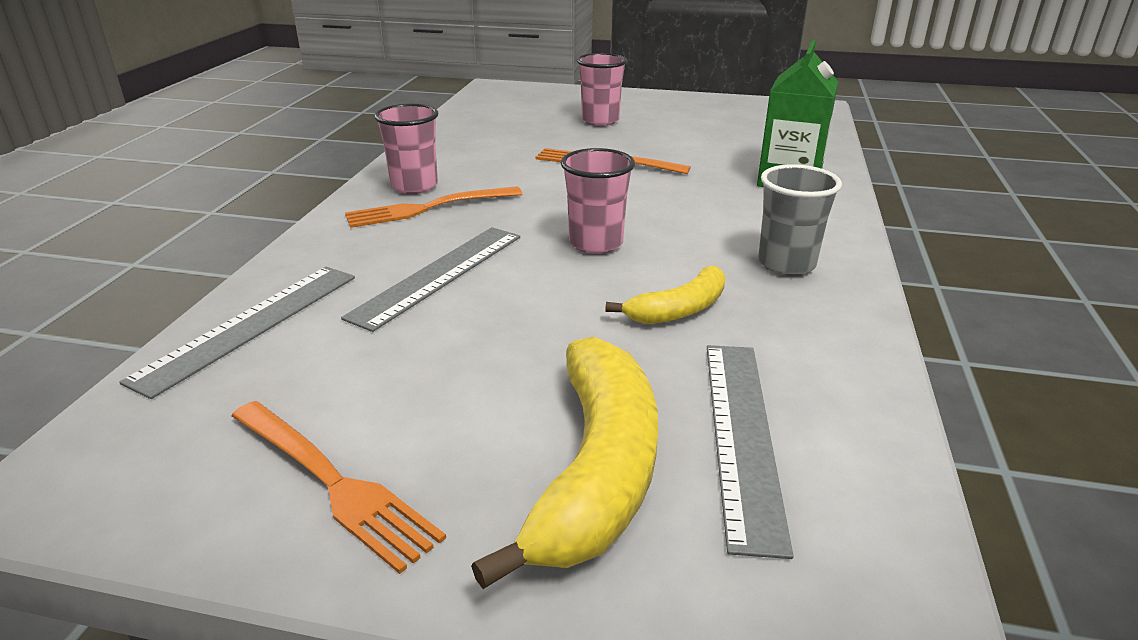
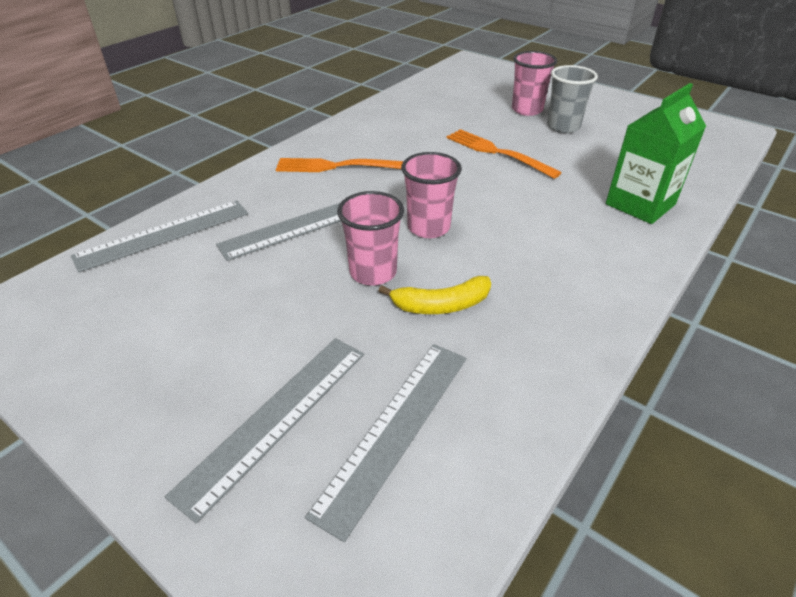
camera: 25 degrees right, 10 degrees up
orange fork [232,401,446,574] -> none
pink cup [374,104,438,194] -> pink cup moved to [337,191,404,286]
yellow banana [471,337,658,589] -> grey ruler [165,338,364,523]
grey cup [758,164,842,276] -> grey cup moved to [547,65,598,133]

